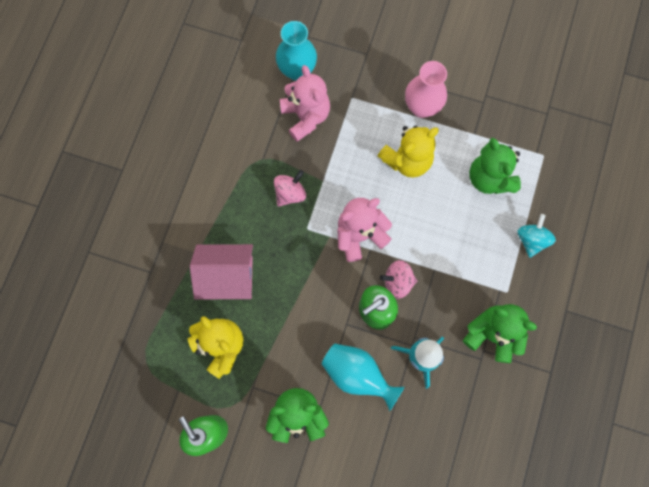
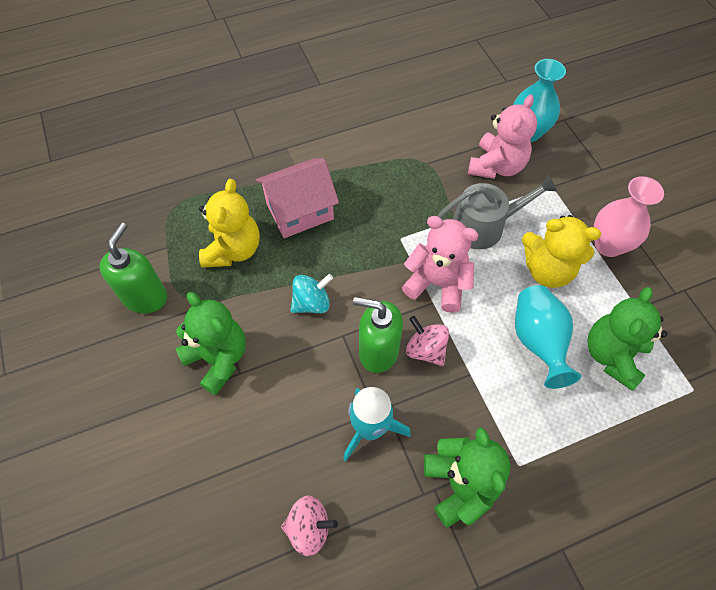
camera: 50 degrees right, 15 degrees down
pink house [190,244,253,299] -> pink house turned 75 degrees counterclockwise [256,158,339,238]
pink spinning top [274,170,306,207] -> pink spinning top moved to [281,496,338,556]
turquoise vase [322,344,405,411] -> turquoise vase moved to [515,285,581,389]
turquoise spinning top [518,214,556,258] -> turquoise spinning top moved to [290,274,333,313]
none -> grey watering can [437,175,557,249]

